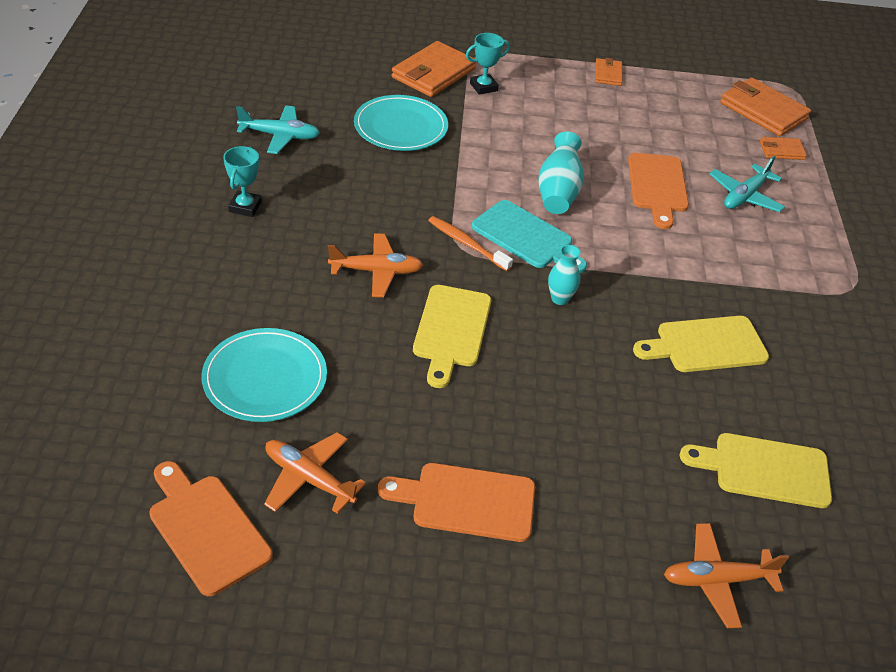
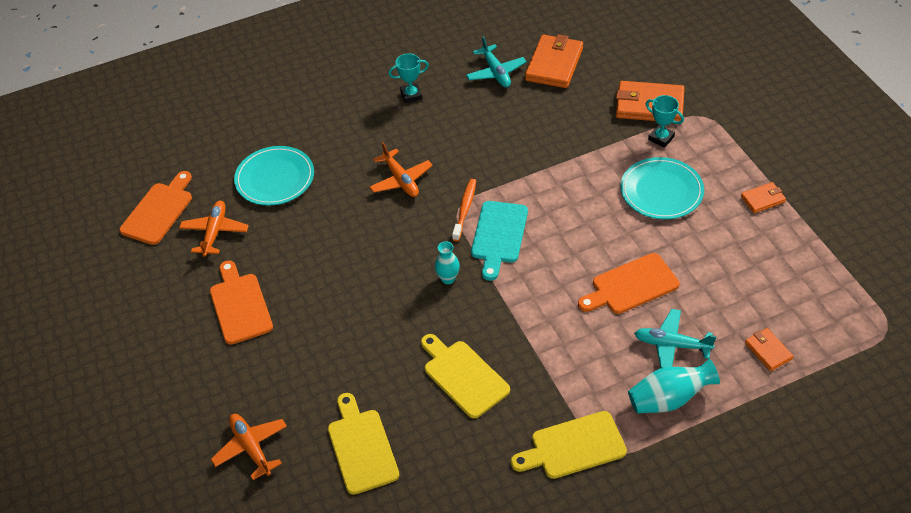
camera: 70 degrees right, 5 degrees up
turquoise plate [354,95,448,151] -> turquoise plate moved to [620,157,704,219]
yellow cutting board [413,285,491,388] -> yellow cutting board moved to [511,411,627,479]
turquoise vase [539,131,584,214] -> turquoise vase moved to [628,359,720,413]
orange wallet [720,78,811,136] -> orange wallet moved to [525,34,583,88]

